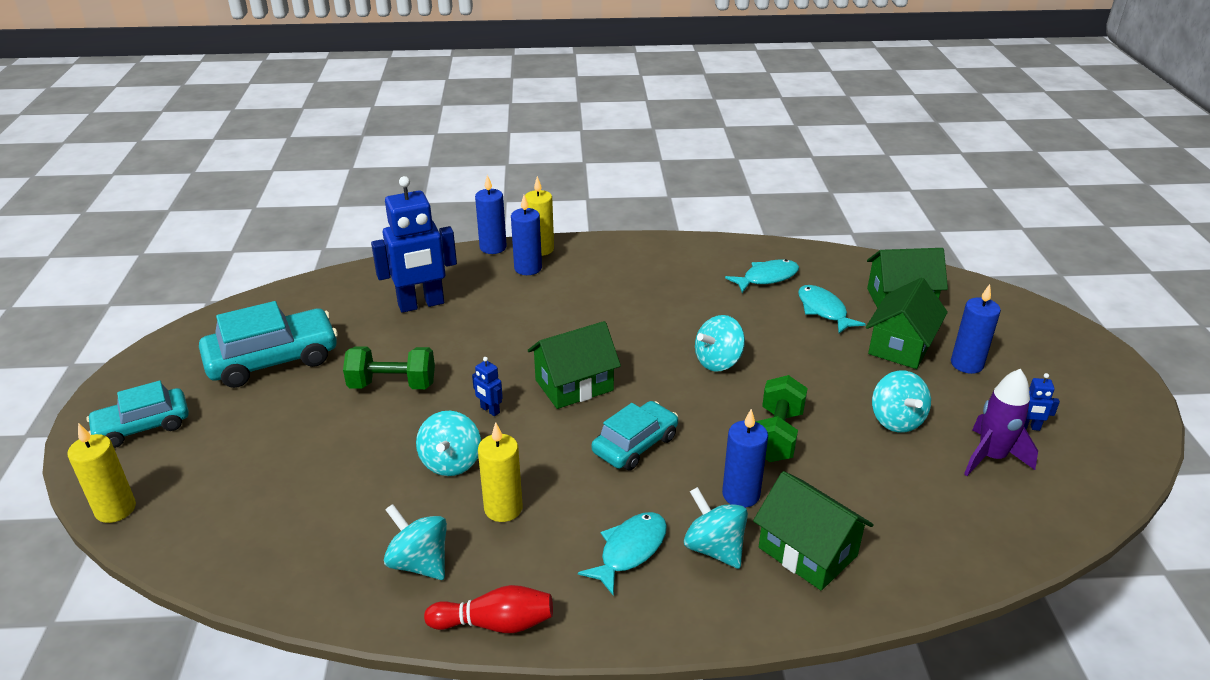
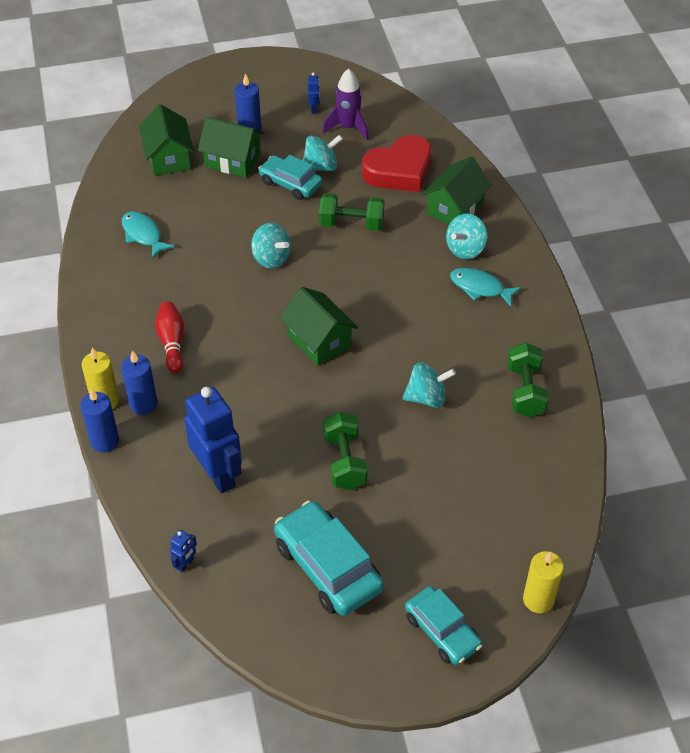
camera: 100 degrees left, 15 degrees up
turquoise spinning top [384,504,447,580] -> green dumbbell [507,343,549,417]
red bowling pin [424,585,553,633] -> red bowling pin moved to [155,302,184,373]
blue robot [472,357,503,416] -> blue robot moved to [170,530,197,572]
yellow candle [478,422,522,522] -> none
turquoise car [592,401,678,470] -> turquoise car moved to [258,155,322,200]
blue candle [722,409,768,508] -> none
turquoise fish [798,285,866,334] -> none
none -> red heart [362,135,432,192]

